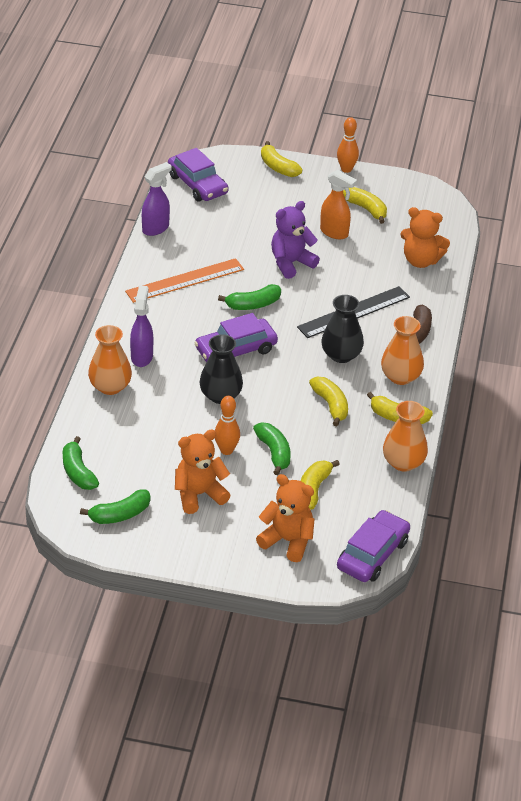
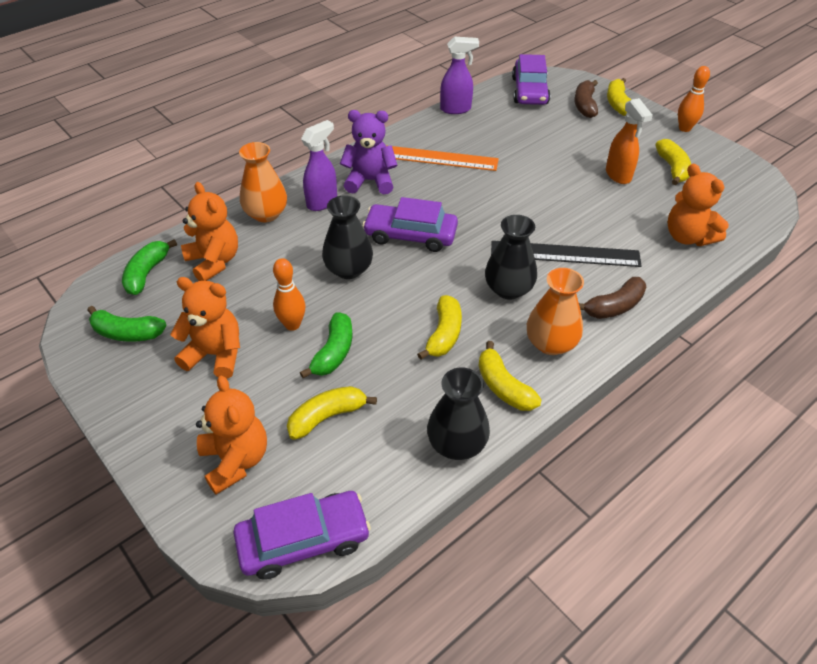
camera: 40 degrees right, 5 degrees up
green banana [218,284,281,310] -> none
purple teddy bear [271,201,320,279] -> purple teddy bear moved to [340,110,398,194]
orange vase [383,401,428,472] -> black vase [427,368,490,460]
none -> orange teddy bear [181,182,238,281]
none -> brown banana [575,80,598,118]

